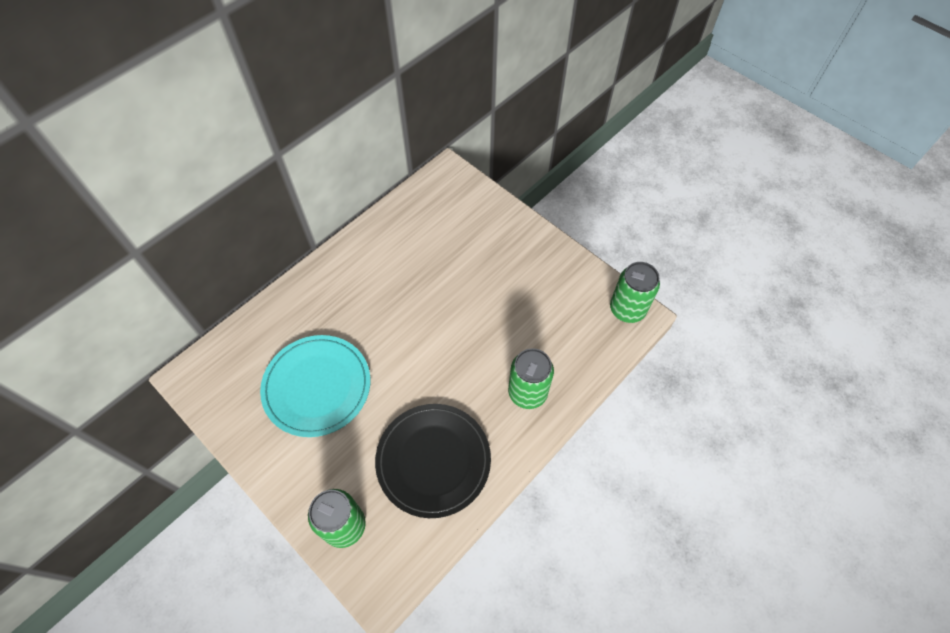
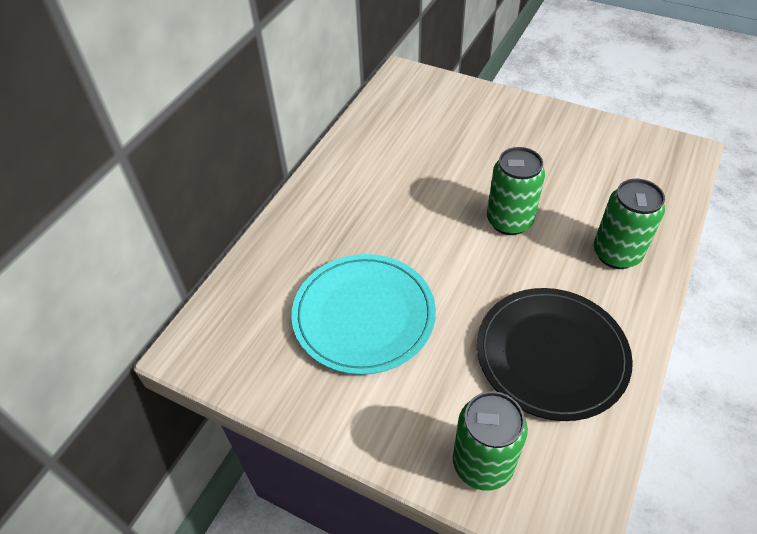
camera: 15 degrees left, 10 degrees down
green can [610,262,660,323] -> green can moved to [487,147,545,235]

